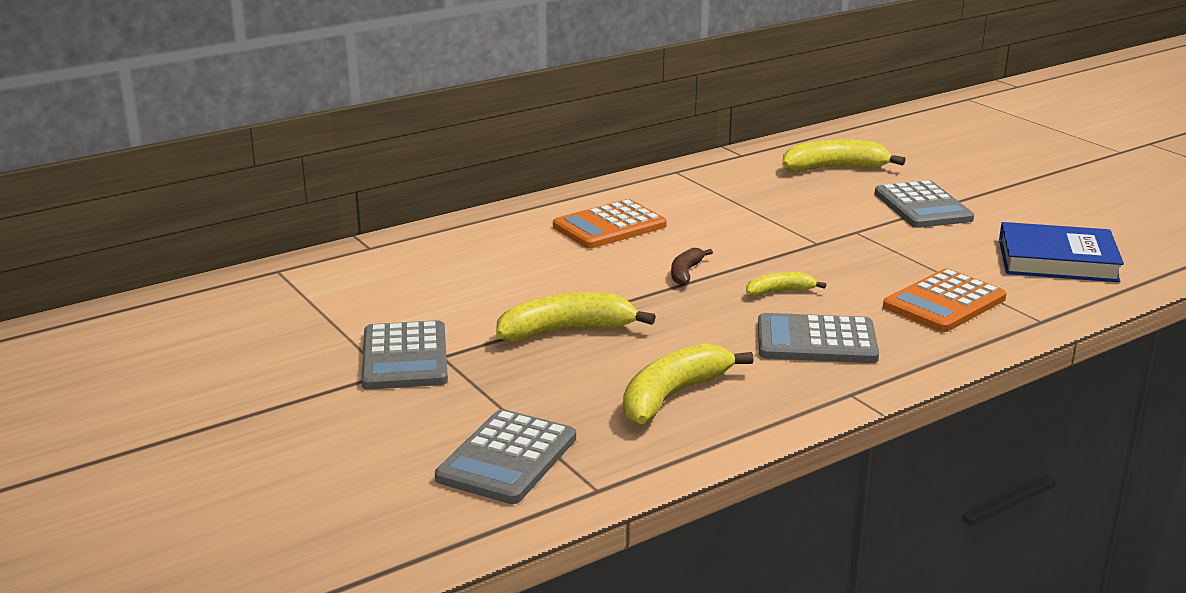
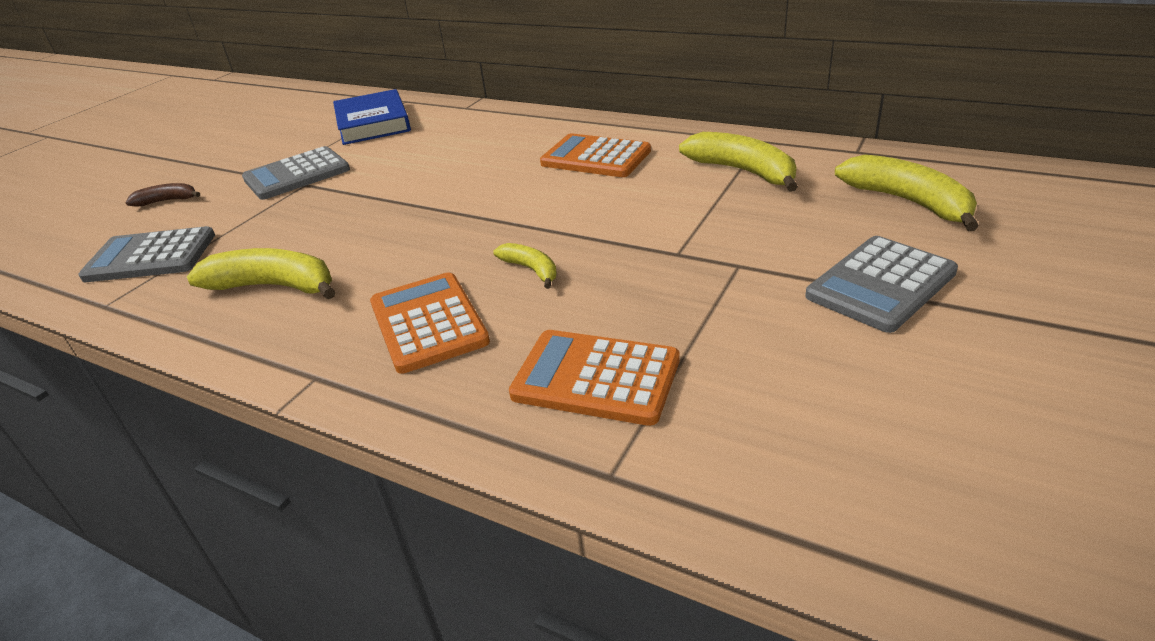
camera: 65 degrees right, 10 degrees up
yellow banana [496,292,656,341] -> yellow banana moved to [679,132,798,192]
brown banana [671,248,713,286] -> brown banana moved to [125,183,200,207]
grey calculator [758,313,879,363] -> orange calculator [370,272,490,374]
blue book [999,222,1124,282] -> blue book moved to [333,89,411,145]

